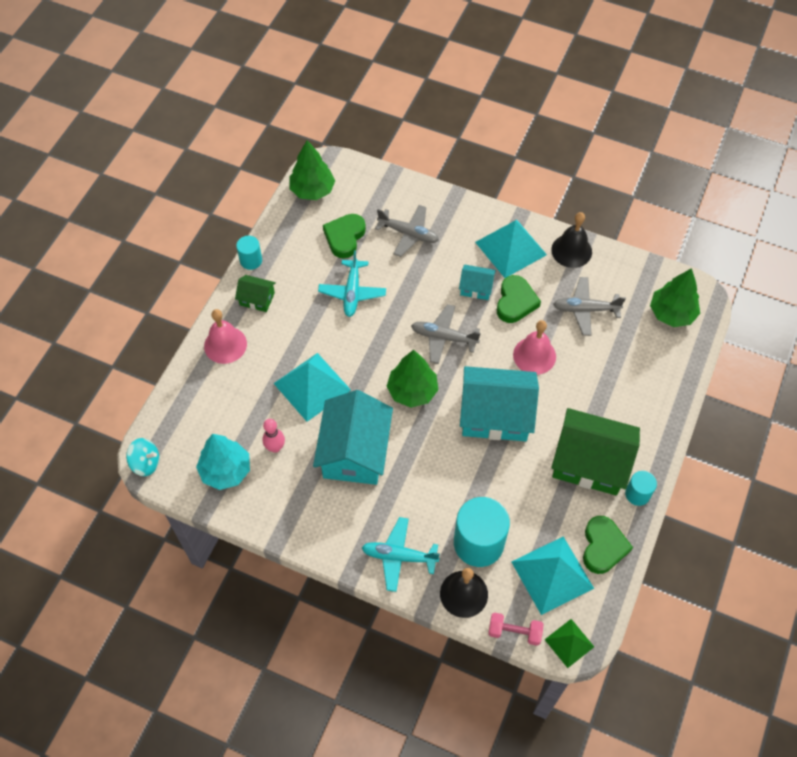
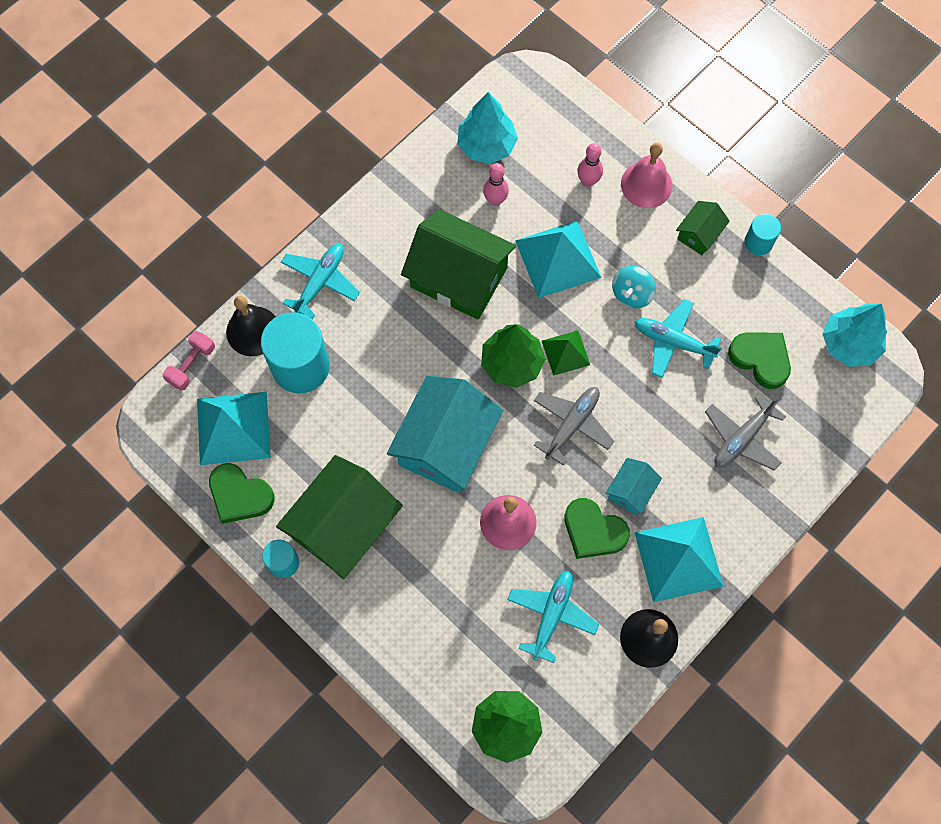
camera: 110 degrees right, 10 degrees up
turquoise spinning top [126,438,159,476] -> turquoise spinning top moved to [612,266,656,308]
green tree [289,140,335,200] -> turquoise tree [822,304,887,367]
turquoise house [313,390,393,485] -> green house [401,209,516,320]
green pyramid [544,619,594,668] -> green pyramid moved to [542,331,590,376]
grey plane [553,277,626,336] -> turquoise plane [507,571,599,663]
none -> pink bowling pin [577,143,603,187]

